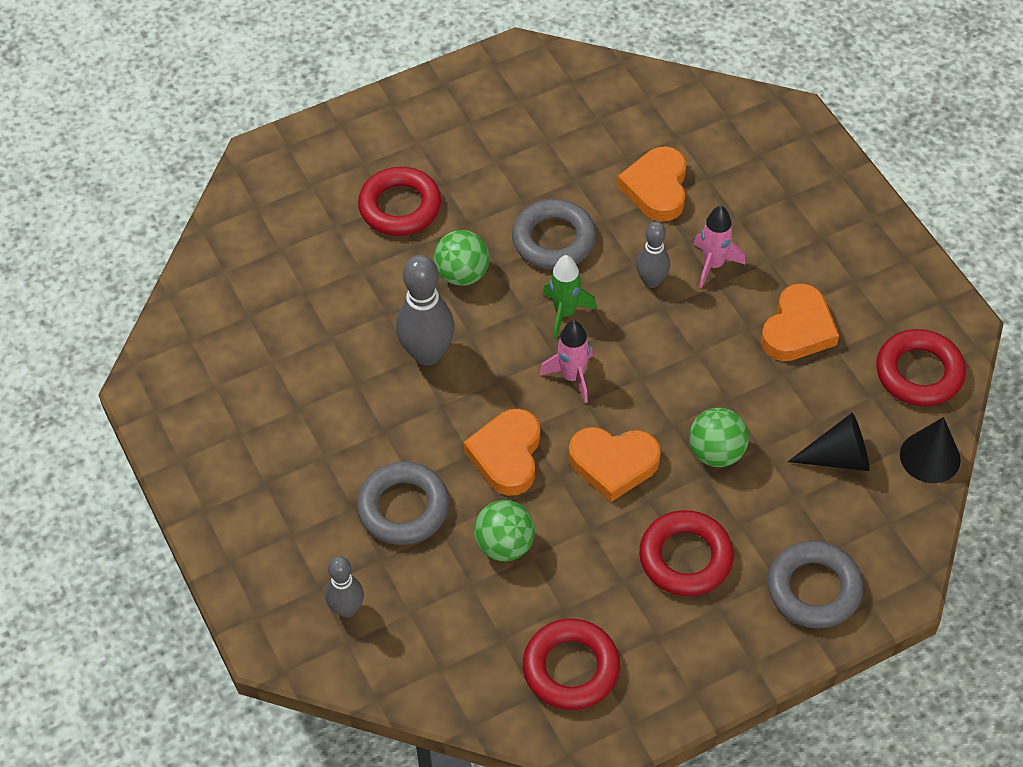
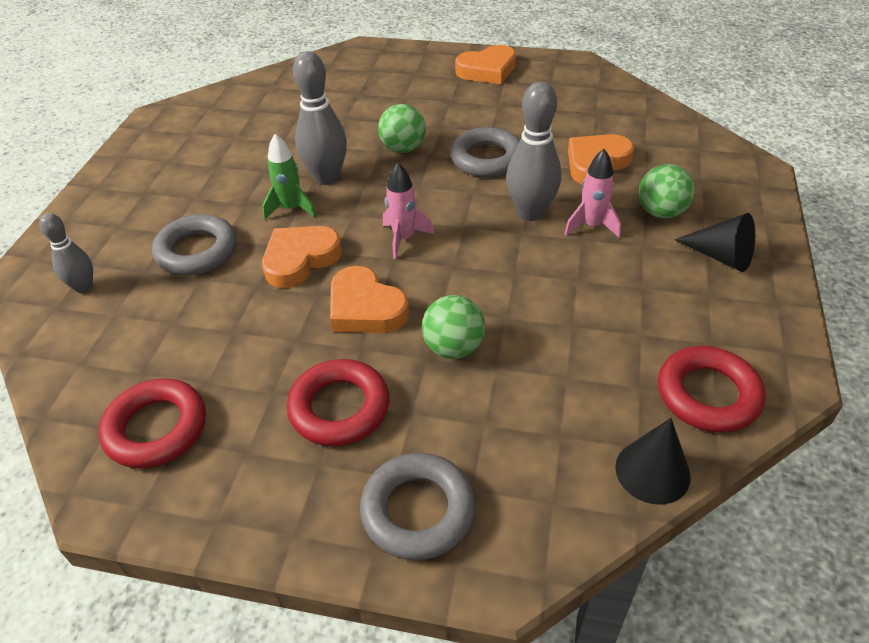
camera: 40 degrees right, 10 degrees down
red ring [358,167,441,236] -> none
green ball [474,500,535,561] -> green ball moved to [639,164,695,219]
green rocket [543,255,597,339] -> green rocket moved to [262,134,316,220]
grey bowling pin [636,222,670,288] -> grey bowling pin [506,81,561,221], size x1.66
orange heart [761,284,839,361] -> orange heart moved to [455,45,516,84]
black cone [788,413,870,471] -> black cone moved to [675,213,755,272]

